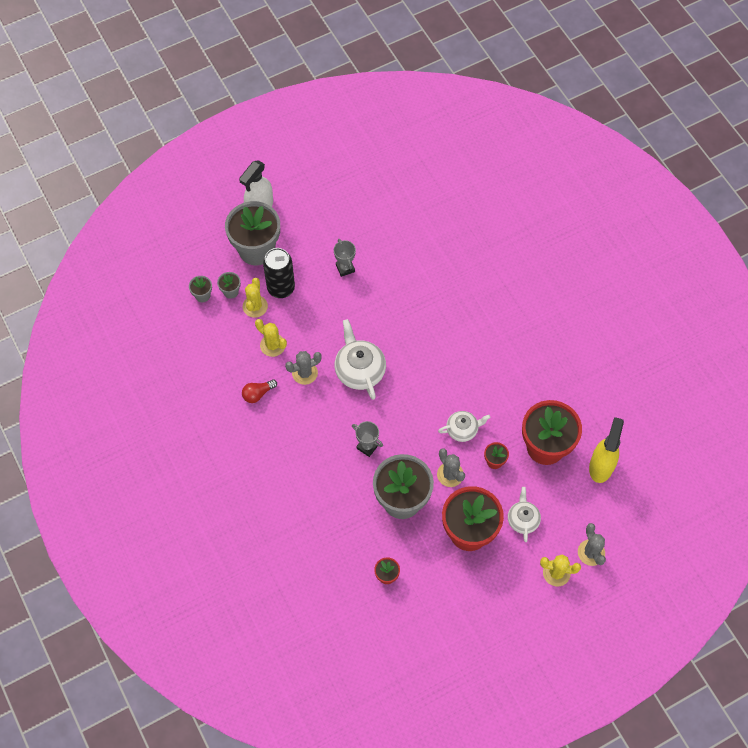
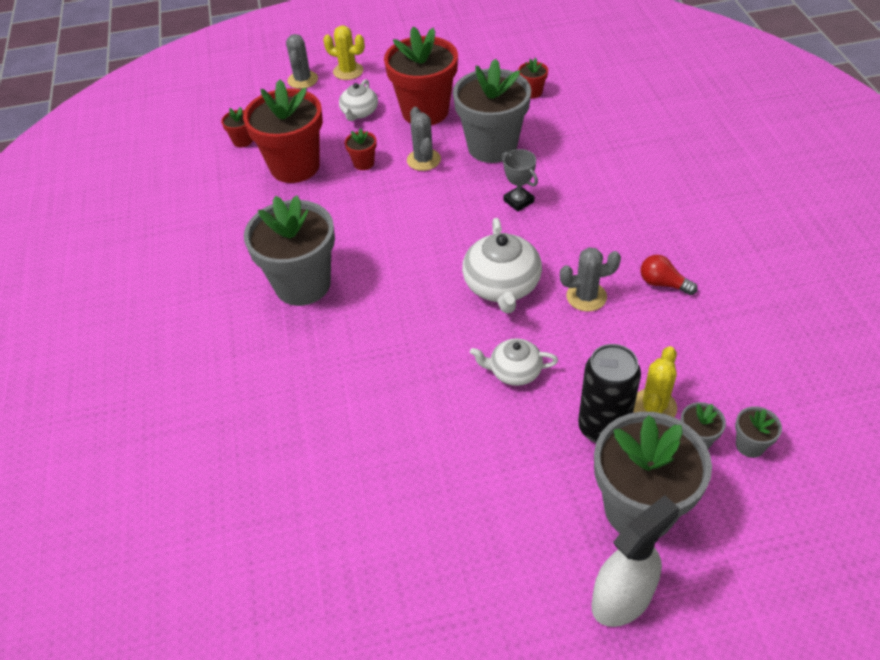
camera: 160 degrees left, 15 degrees down
red light bulb [242,379,277,403] -> red light bulb turned 135 degrees counterclockwise [641,255,698,295]
yellow cactus [255,319,287,357] -> none
grey trophy [334,239,356,277] -> none
white teapot [438,411,491,442] -> white teapot moved to [470,338,558,386]
yellow spray bottle [589,417,624,483] -> red flower pot [221,107,253,147]
none -> grey flower pot [244,195,335,306]

